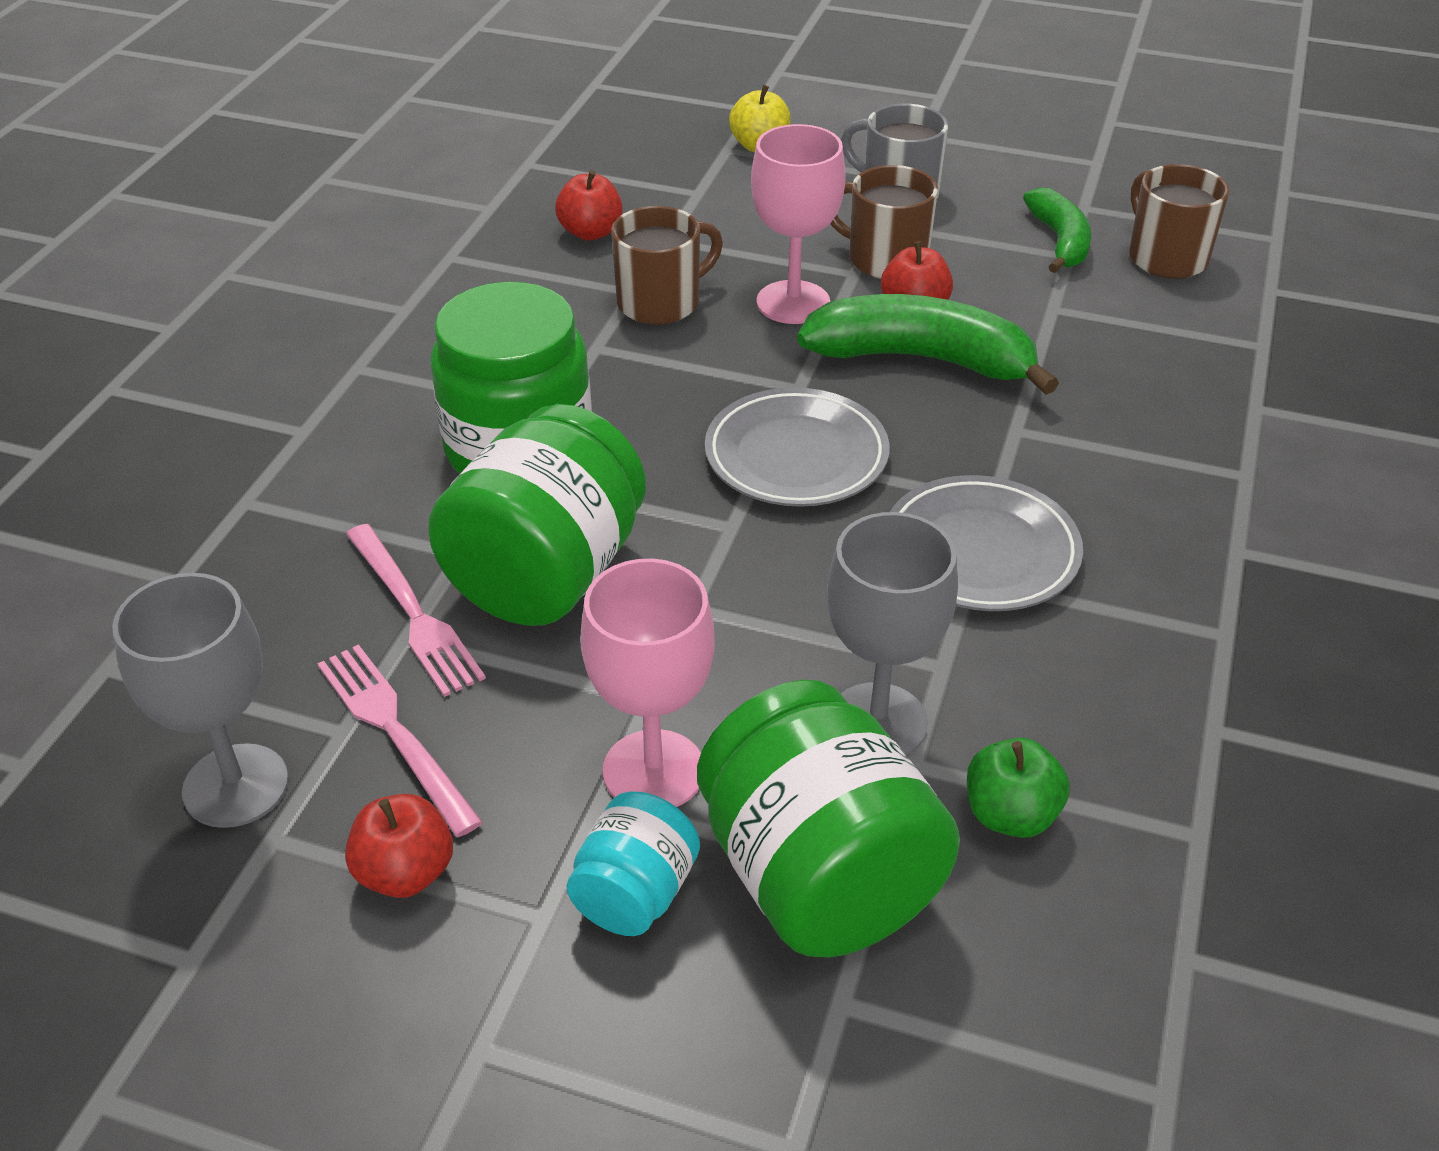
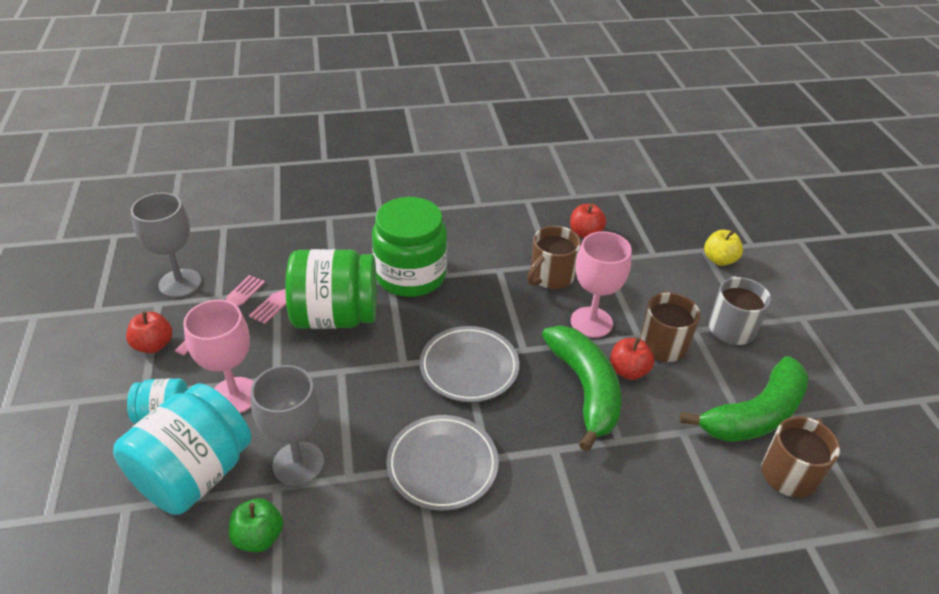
camera: 60 degrees right, 0 degrees up
brown mug [611,206,723,325] -> brown mug turned 105 degrees clockwise [527,226,581,289]
green jar [697,680,960,957] -> turquoise jar [113,383,252,515]
green banana [1023,188,1091,273] -> green banana [680,356,809,442], size x1.65

